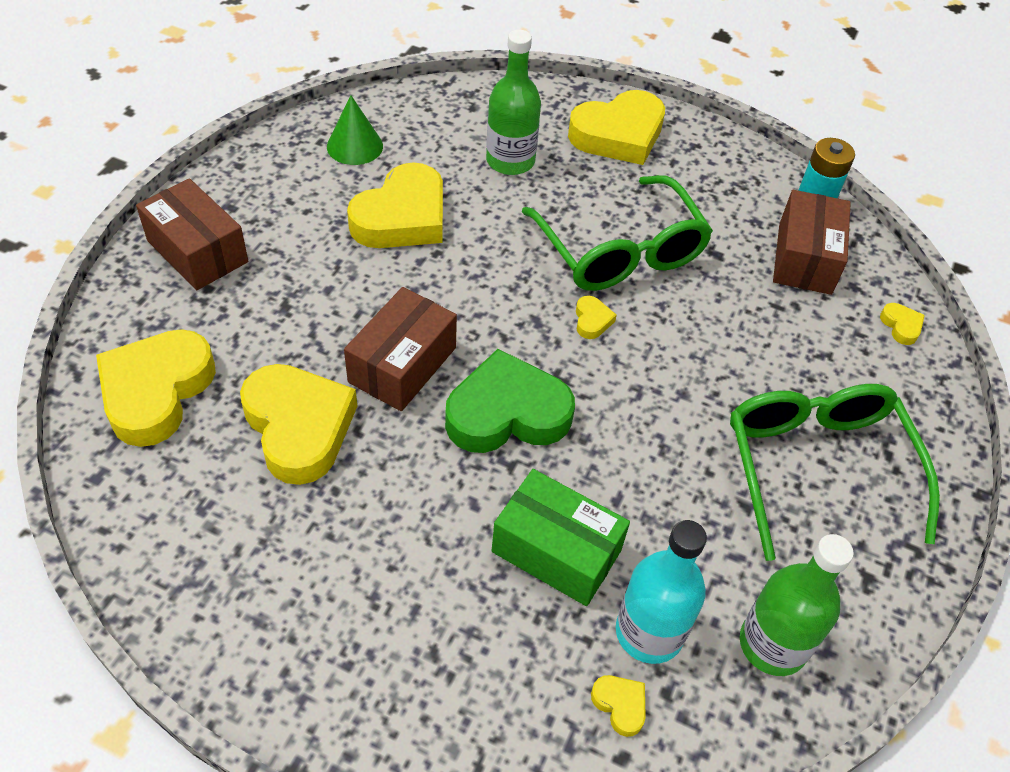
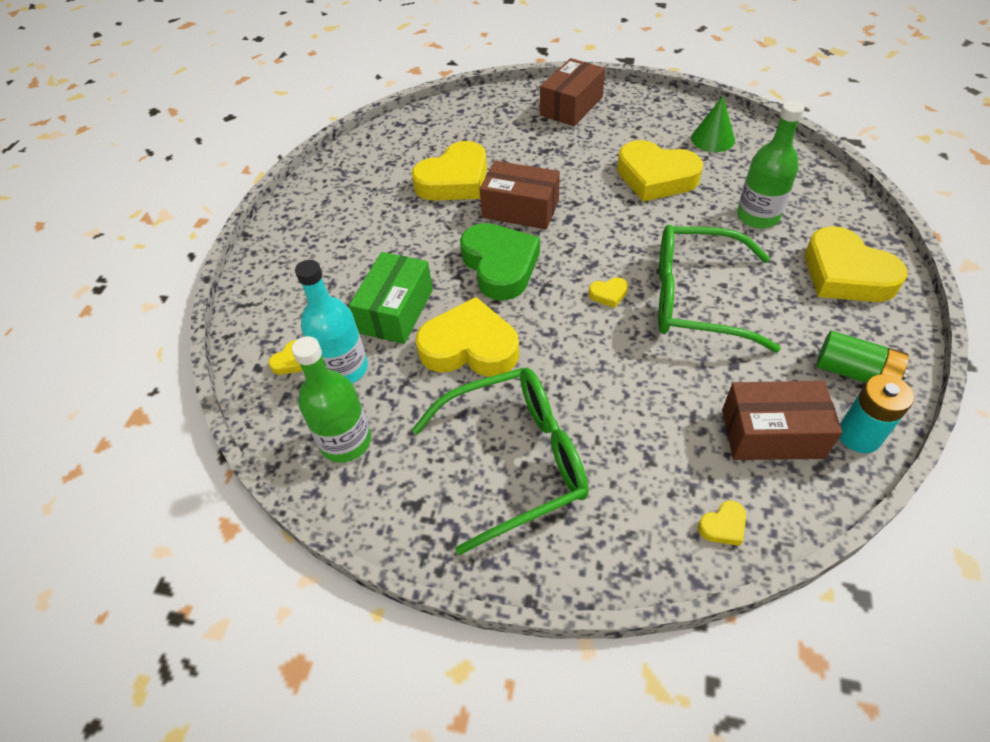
camera: 85 degrees right, 0 degrees up
yellow heart [96,329,216,447] -> yellow heart moved to [416,297,519,377]
green glasses [522,175,713,291] -> green glasses turned 45 degrees clockwise [658,225,781,352]
none -> green battery [816,331,909,383]

